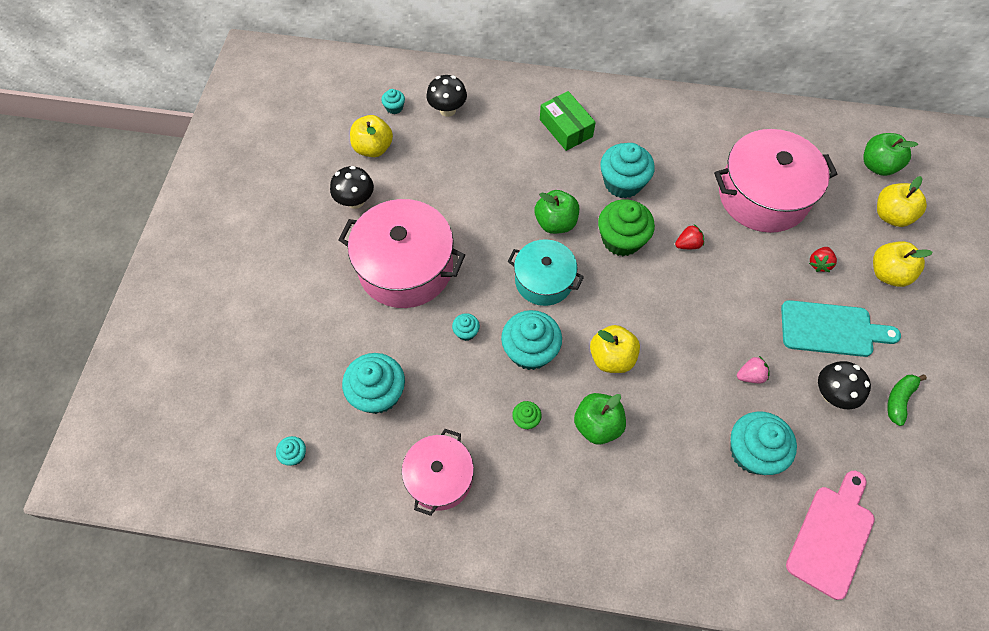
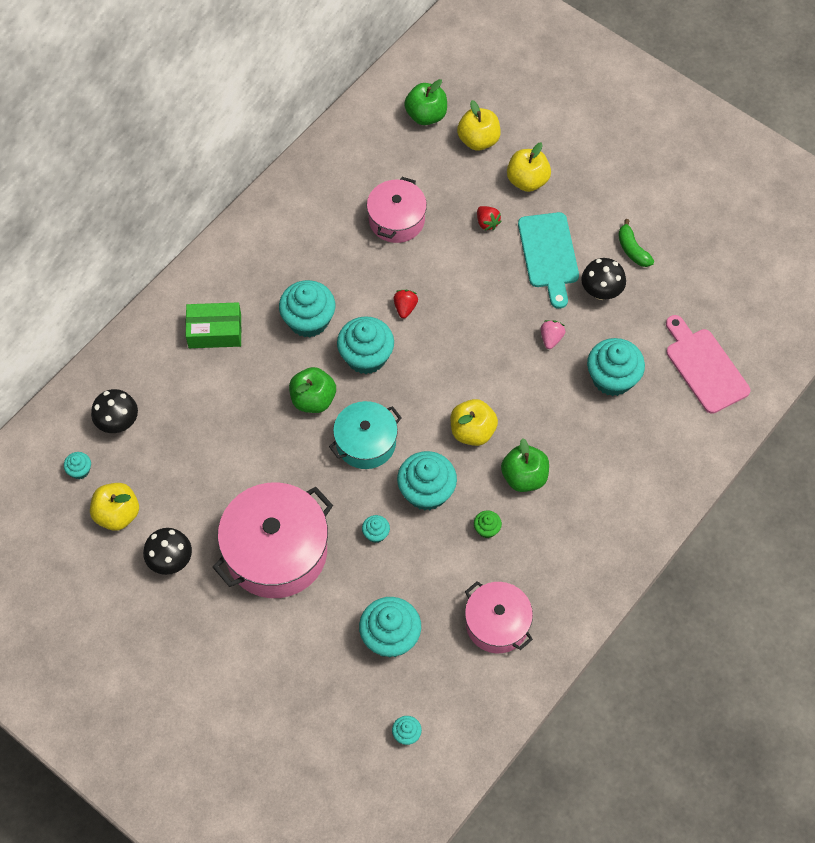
camera: 60 degrees left, 0 degrees up
green cupcake [598,199,655,256] -> turquoise cupcake [337,316,394,374]
pink pot [714,129,837,233] -> pink pot [367,177,427,243], size x0.61
turquoise cutting board [781,300,901,357] -> turquoise cutting board turned 135 degrees clockwise [518,212,579,309]

